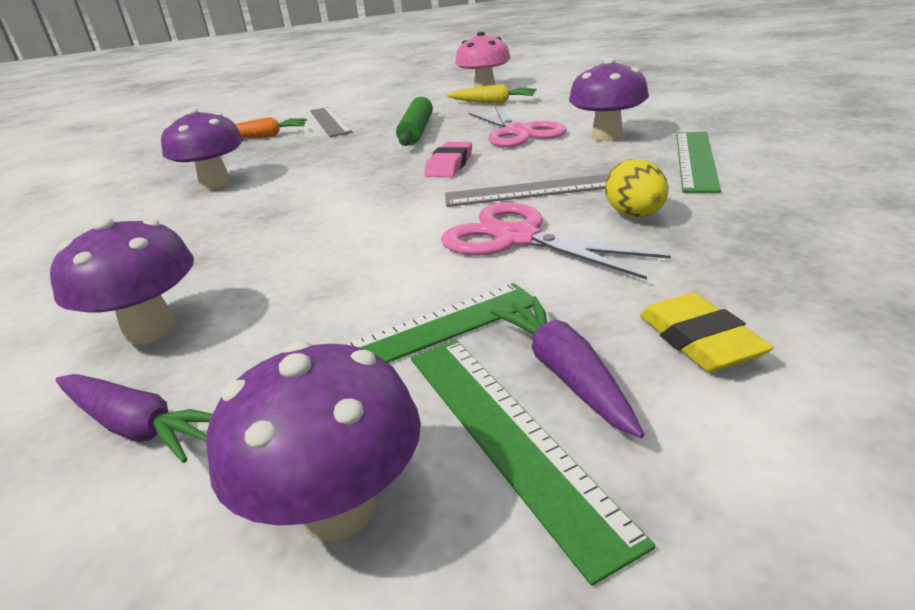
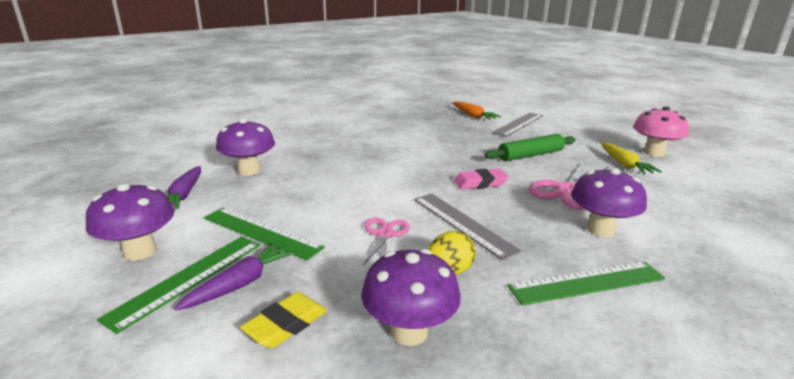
camera: 55 degrees right, 5 degrees down
purple mushroom [161,108,243,190] -> purple mushroom moved to [361,249,461,346]
pink scissors [441,202,671,280] -> pink scissors [363,218,410,265], size x0.61

